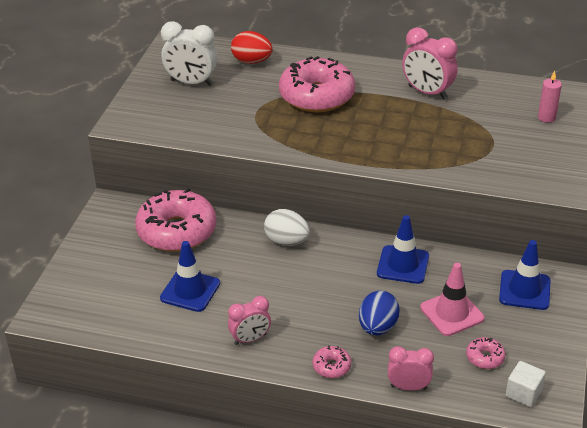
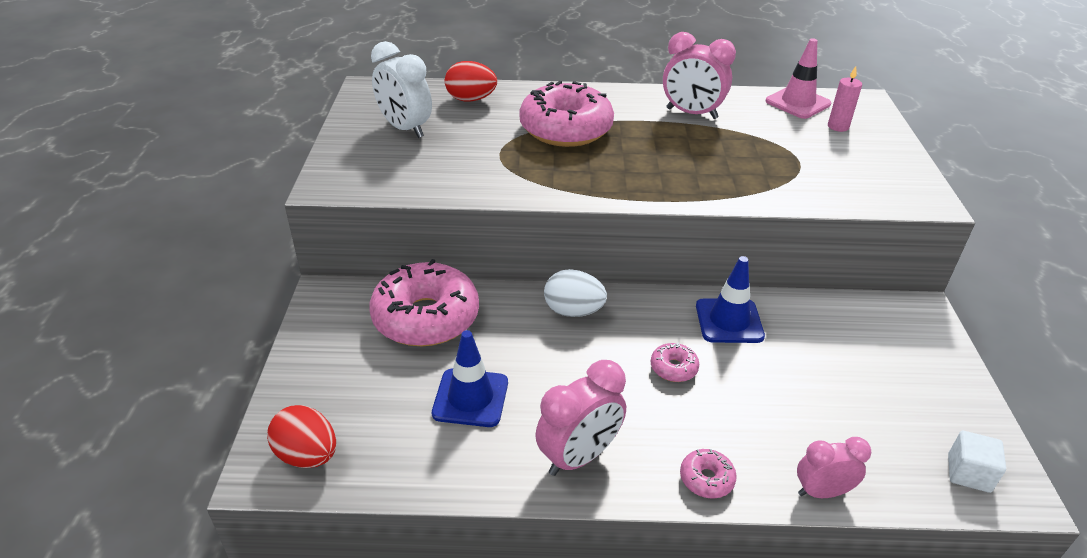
camera: 15 degrees left, 0 degrees up
white clock [161,21,217,86] -> white clock turned 45 degrees clockwise [371,41,432,138]
pink clock [228,296,271,345] -> pink clock [535,360,626,476], size x1.53
blue egg [359,290,400,336] -> none
pink traffic cone [420,263,484,336] -> pink traffic cone moved to [765,38,831,119]
pink donut [466,337,506,369] -> pink donut moved to [651,343,699,382]
blue traffic cone [499,240,550,310] -> none
none -> red egg [267,405,336,468]

